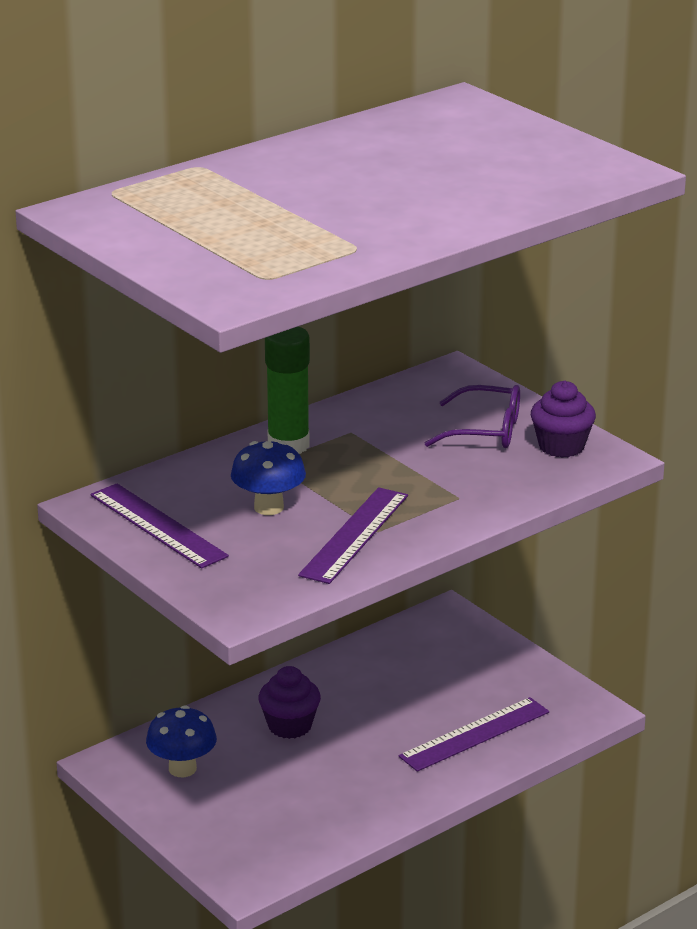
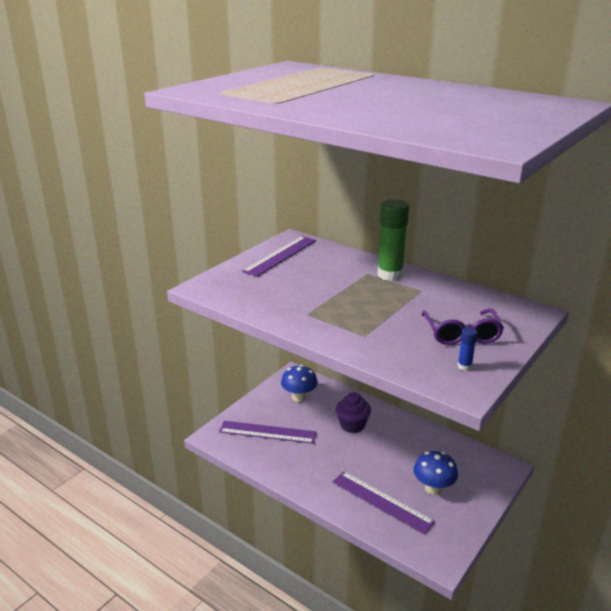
camera: 75 degrees right, 0 degrees up
blue mushroom [231,441,306,515] -> blue mushroom moved to [413,451,458,495]
purple ruler [298,487,408,584] -> purple ruler moved to [219,421,317,444]
purple cupcake [531,381,596,458] -> blue glue stick [458,327,477,371]

